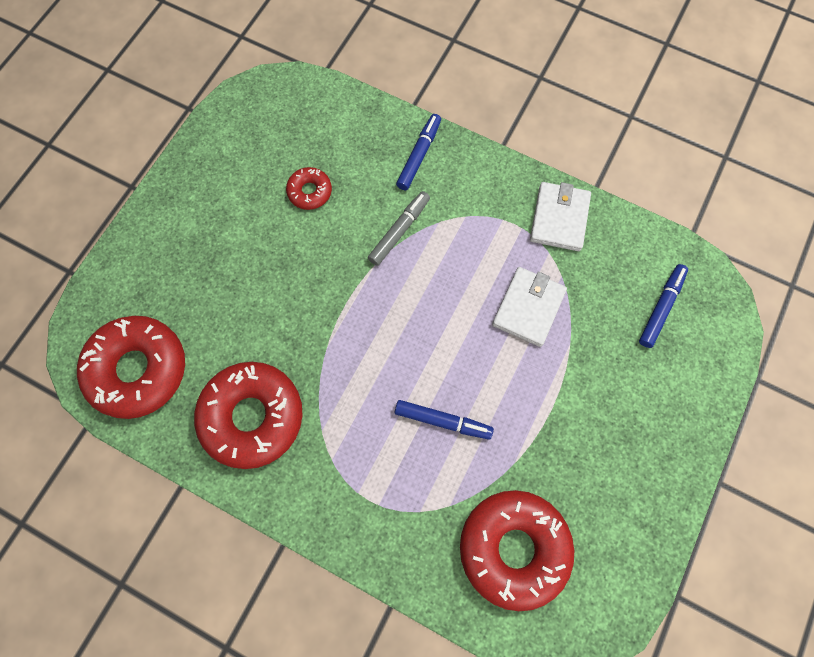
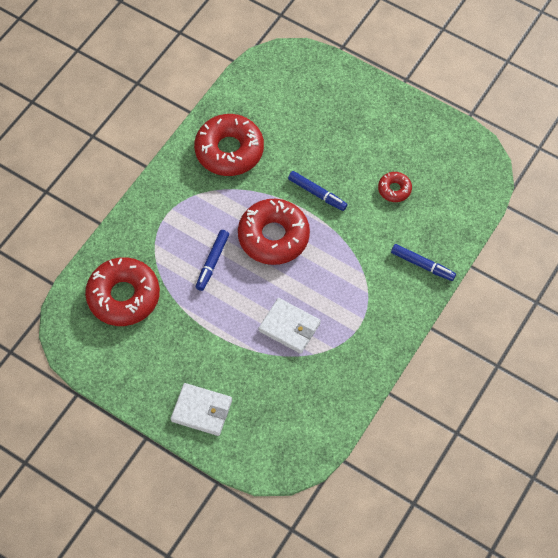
camera: 95 degrees right, 10 degrees down
red donut [77,316,185,419] -> red donut moved to [238,199,310,265]
grey marker [368,191,430,266] -> none
white wallet [530,182,591,251] -> white wallet moved to [171,383,232,436]
blue marker [639,264,688,348] -> blue marker moved to [288,171,347,211]

